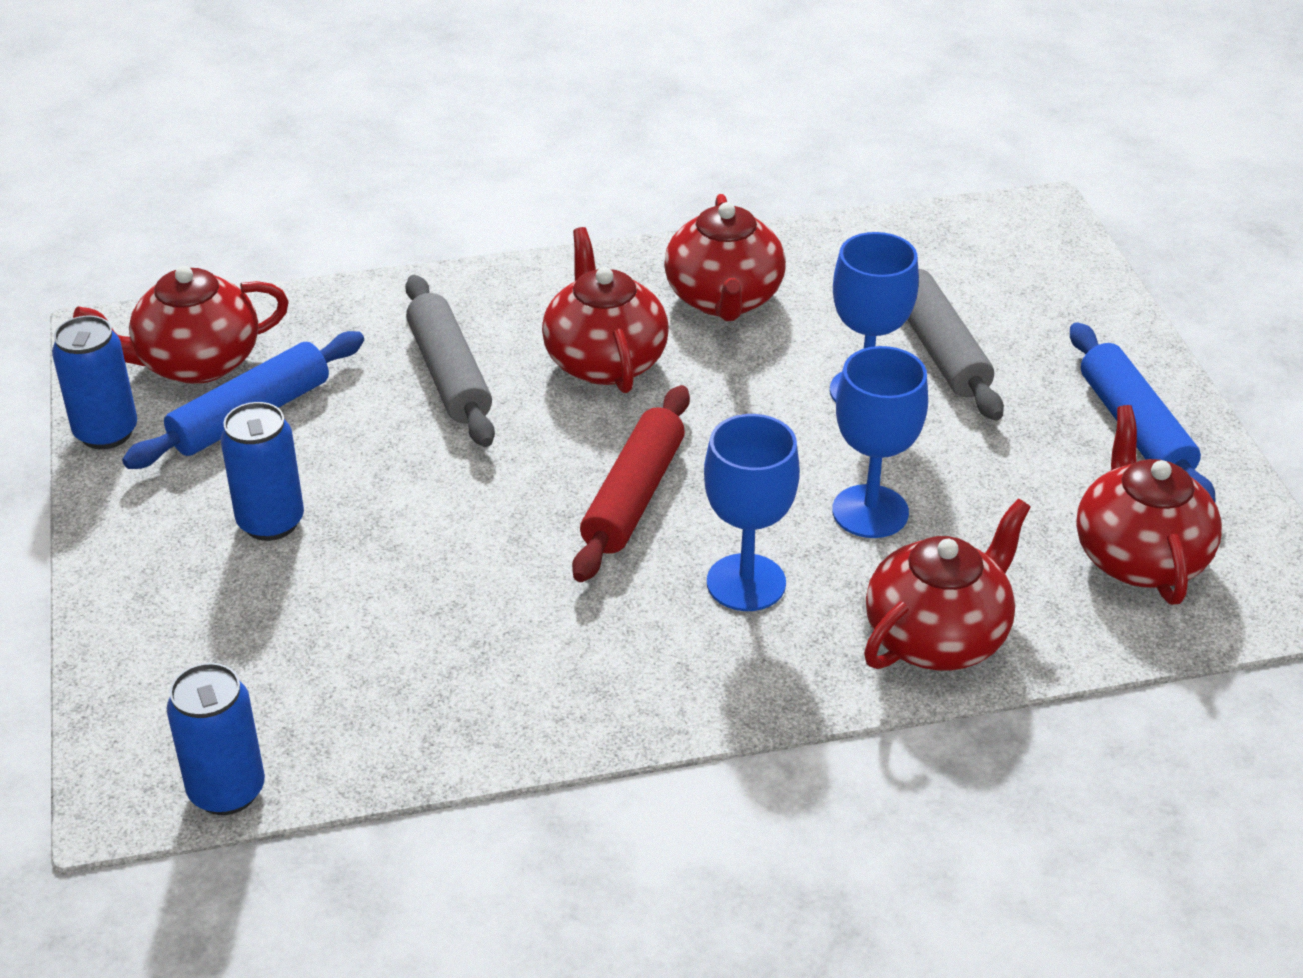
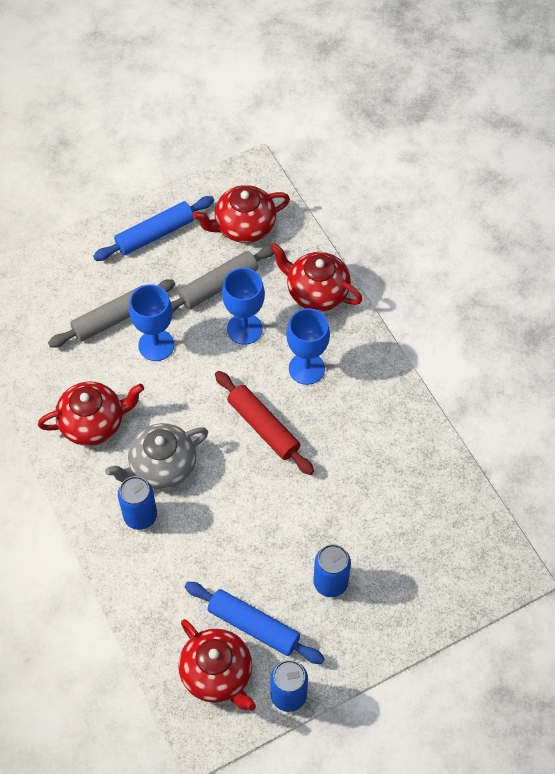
camera: 105 degrees left, 20 degrees up
blue can [167,663,265,815] -> blue can moved to [118,476,157,530]
grey rolling pin [405,275,495,447] -> grey rolling pin moved to [171,244,274,312]
red teapot [542,227,669,393] -> grey teapot [105,423,208,489]
red rolling pin [572,385,690,582] -> red rolling pin turned 45 degrees clockwise [215,371,314,475]

